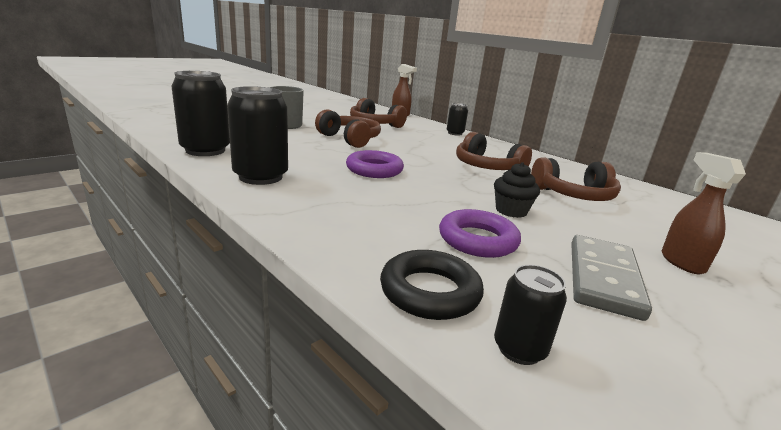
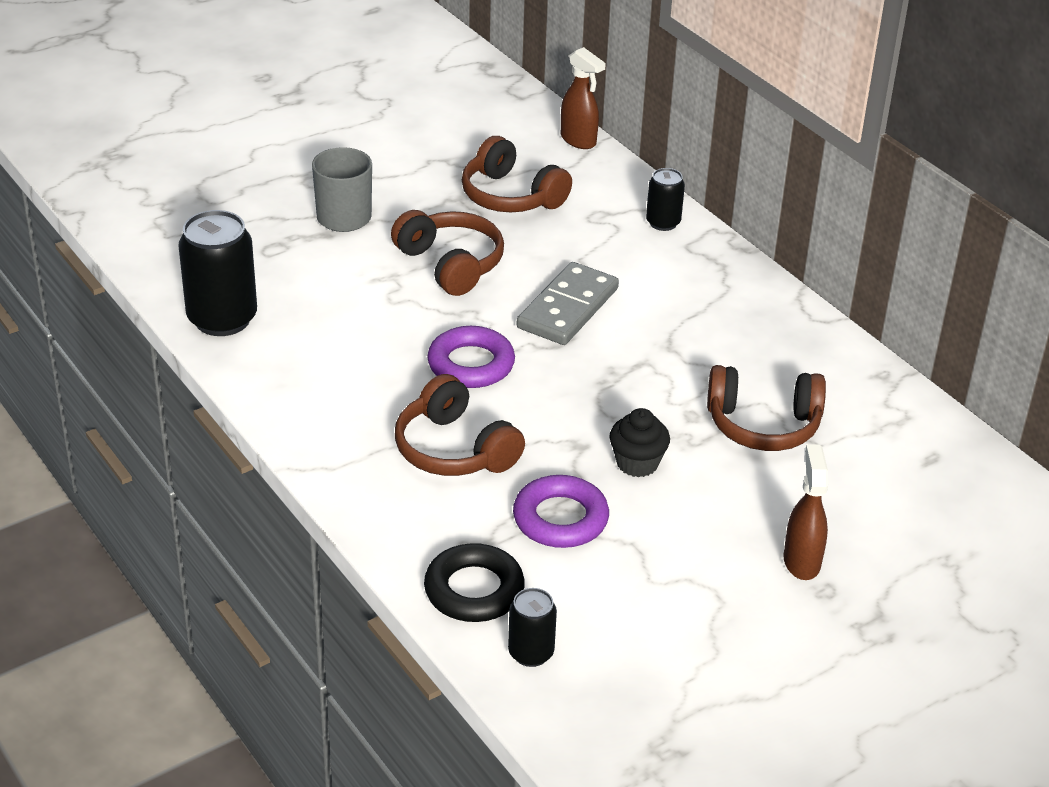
camera: 10 degrees right, 15 degrees up
black can [227,86,288,185] -> none
brown headphones [456,132,532,170] -> brown headphones moved to [395,374,525,476]
grey domino [571,235,652,321] -> grey domino moved to [517,262,619,345]

